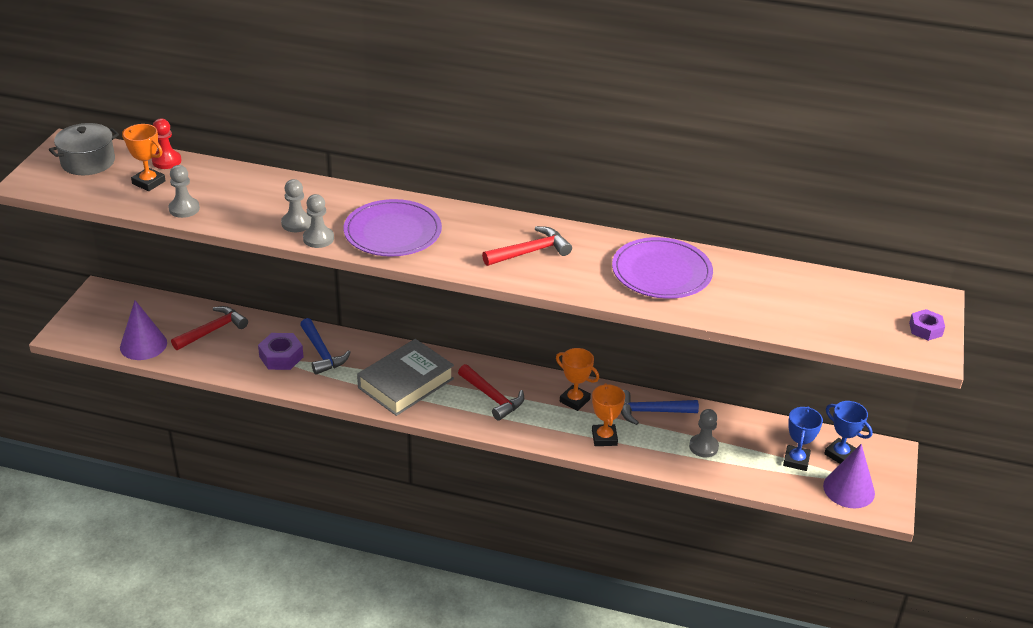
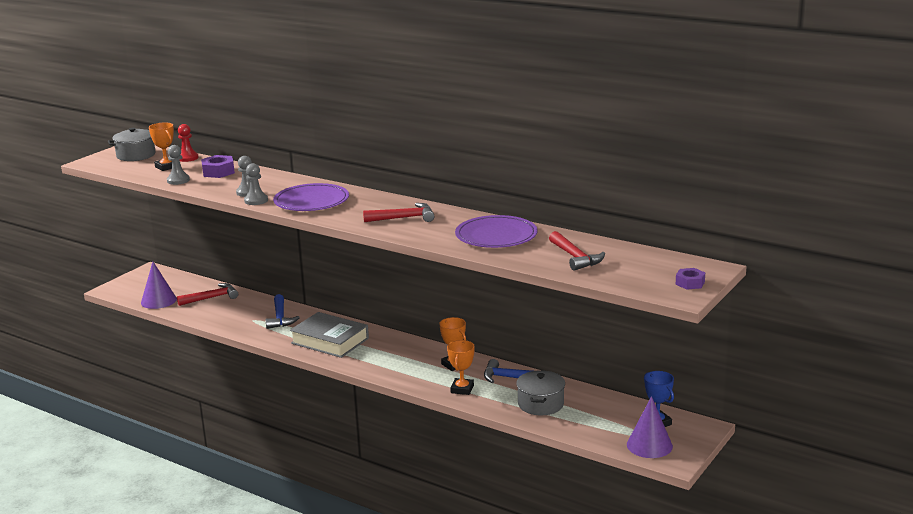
camera: 20 degrees right, 15 degrees down
purple nut [258,333,304,370] -> purple nut moved to [201,155,235,178]
grey book [357,339,454,416] -> grey book turned 60 degrees clockwise [290,312,369,358]
red hammer [458,364,524,421] -> red hammer moved to [549,231,605,271]
grey pawn [689,409,719,457] -> grey pot [516,370,565,415]
blue trophy [783,406,823,471] -> none

